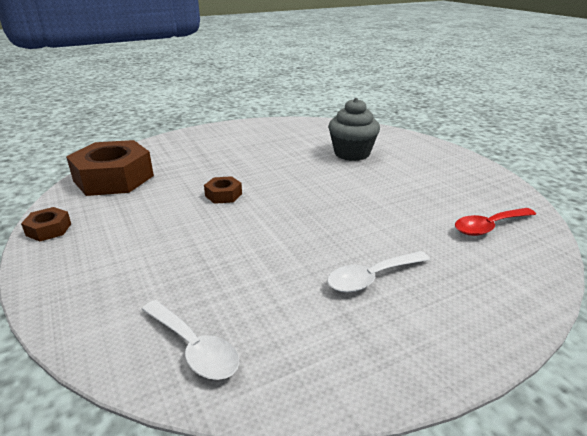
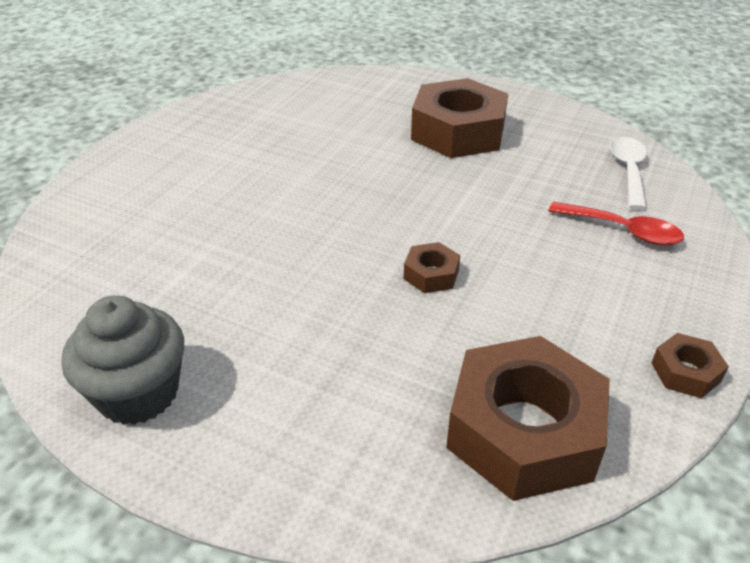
camera: 125 degrees left, 10 degrees up
white spoon [327,251,430,292] -> brown nut [411,78,508,158]
grey cupcake [328,98,380,161] -> grey cupcake moved to [61,295,184,425]
red spoon [455,208,536,236] -> red spoon moved to [549,201,684,246]

